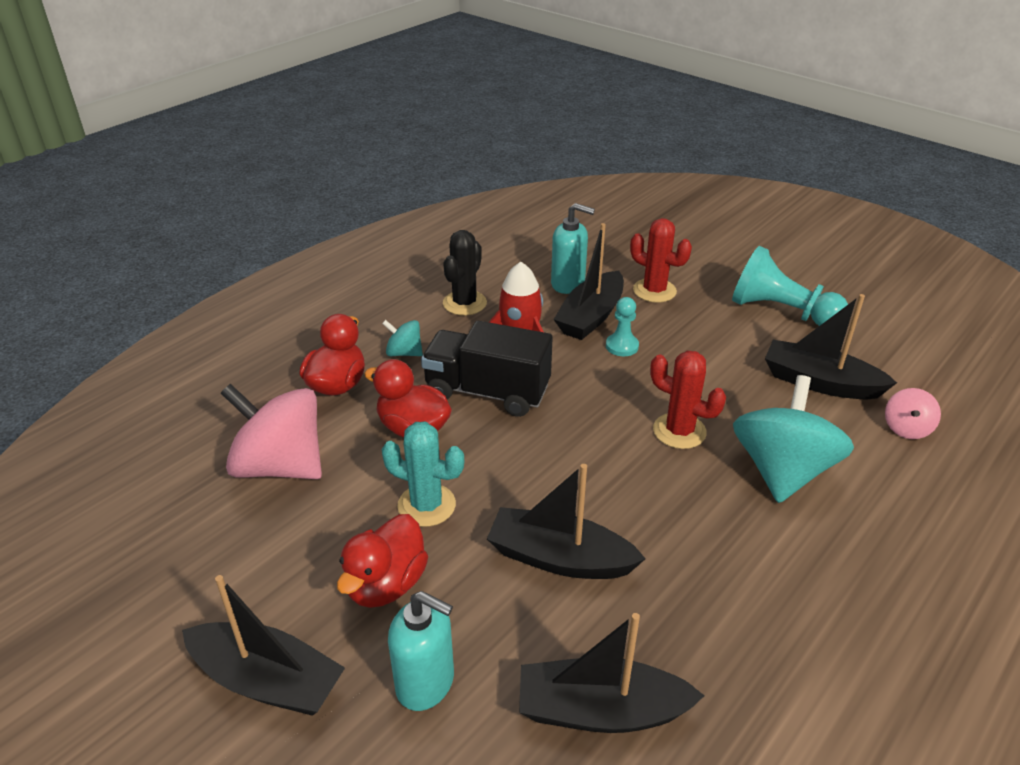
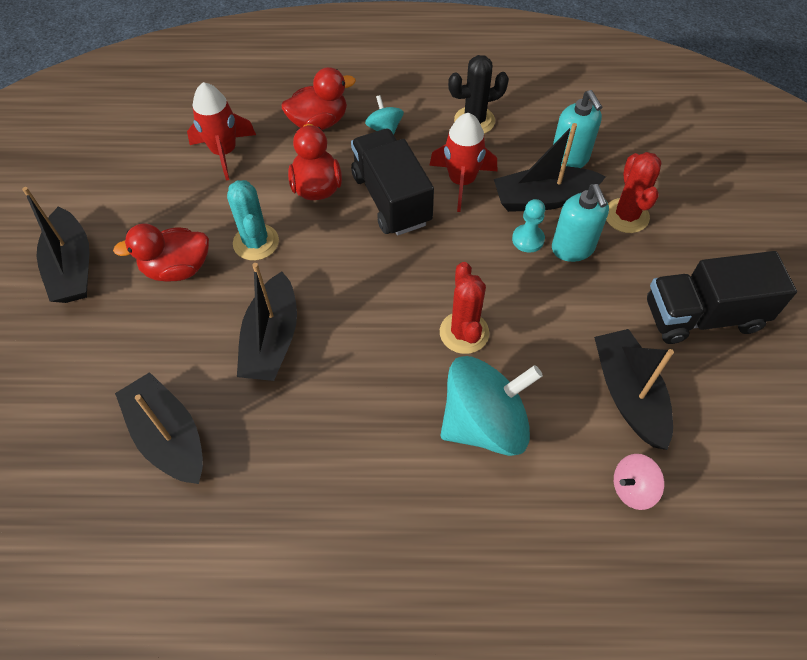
camera: 50 degrees right, 20 degrees up
pink spinning top [221,384,322,479] -> red rocket [187,82,256,181]
turquoise soap dispenser [388,591,454,711] -> turquoise soap dispenser moved to [552,184,609,262]
black boat [487,464,646,579] -> black boat turned 150 degrees counterclockwise [237,263,297,381]
turquoise pawn [732,246,848,326] -> black truck [647,251,797,344]

